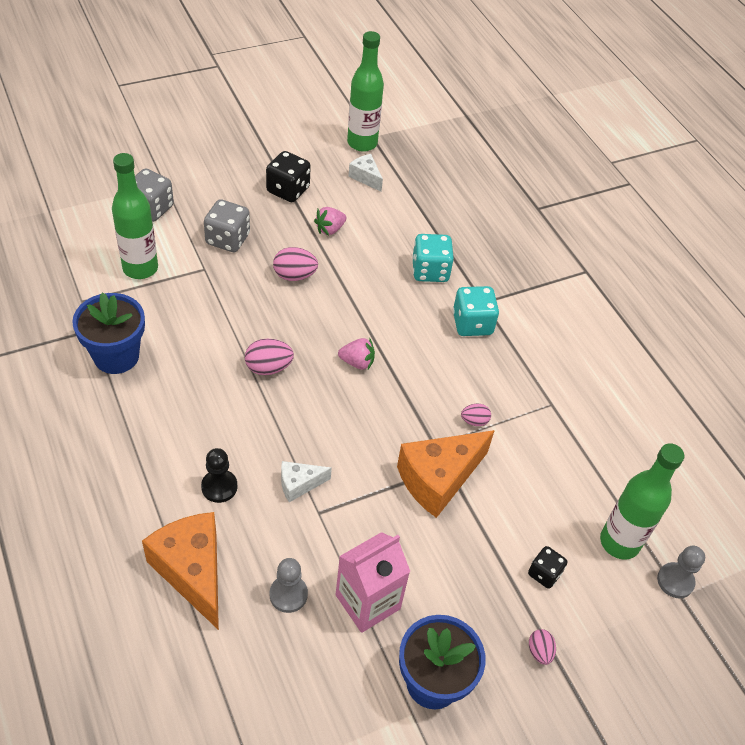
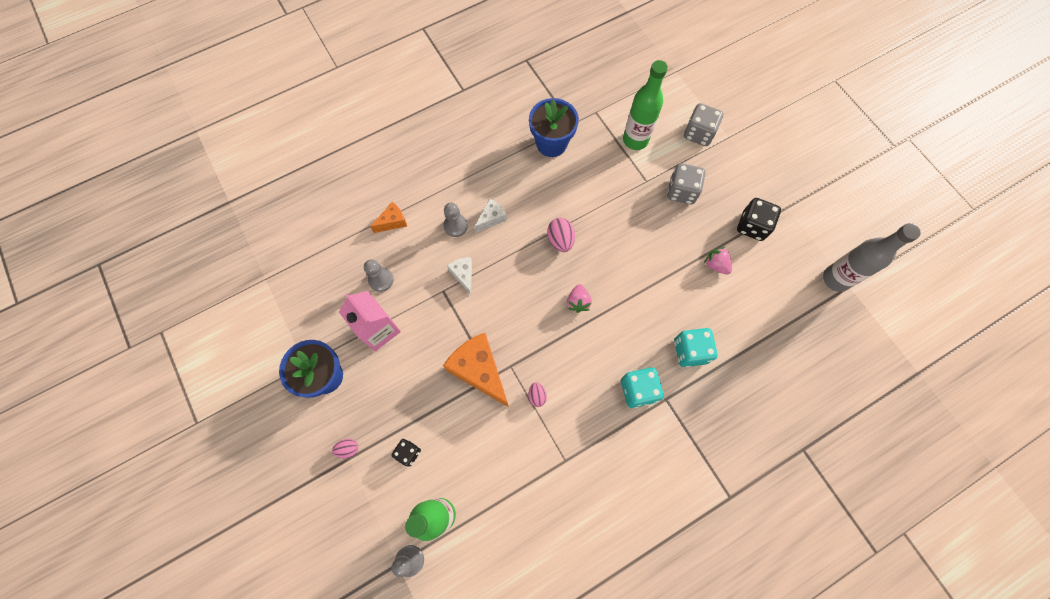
camera: 90 degrees right, 20 degrees up
orange cheese [142,512,219,630] -> orange cheese [370,202,407,233], size x0.51
black pawn [201,448,237,503] -> grey pawn [443,203,468,237]
pink egg [273,247,318,281] -> none
green bottle [347,31,384,152] -> grey bottle [823,223,921,292]
white cheese [348,154,383,192] -> white cheese moved to [474,199,507,233]

